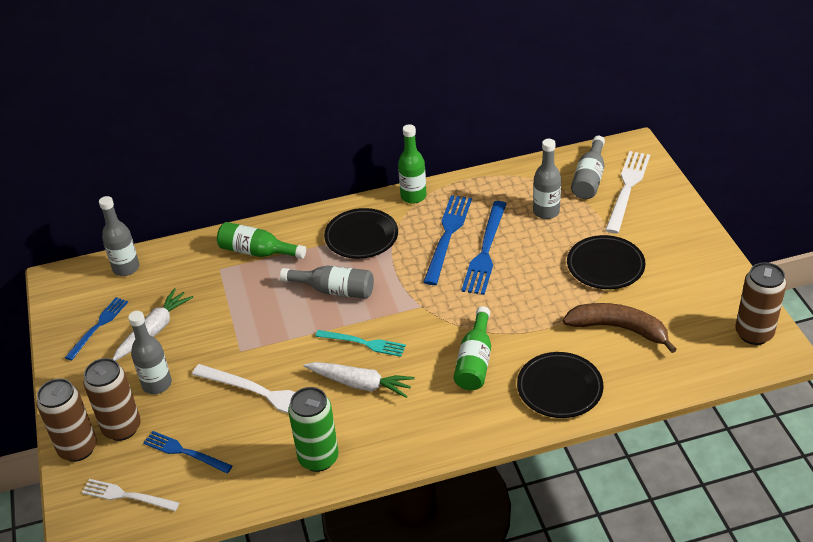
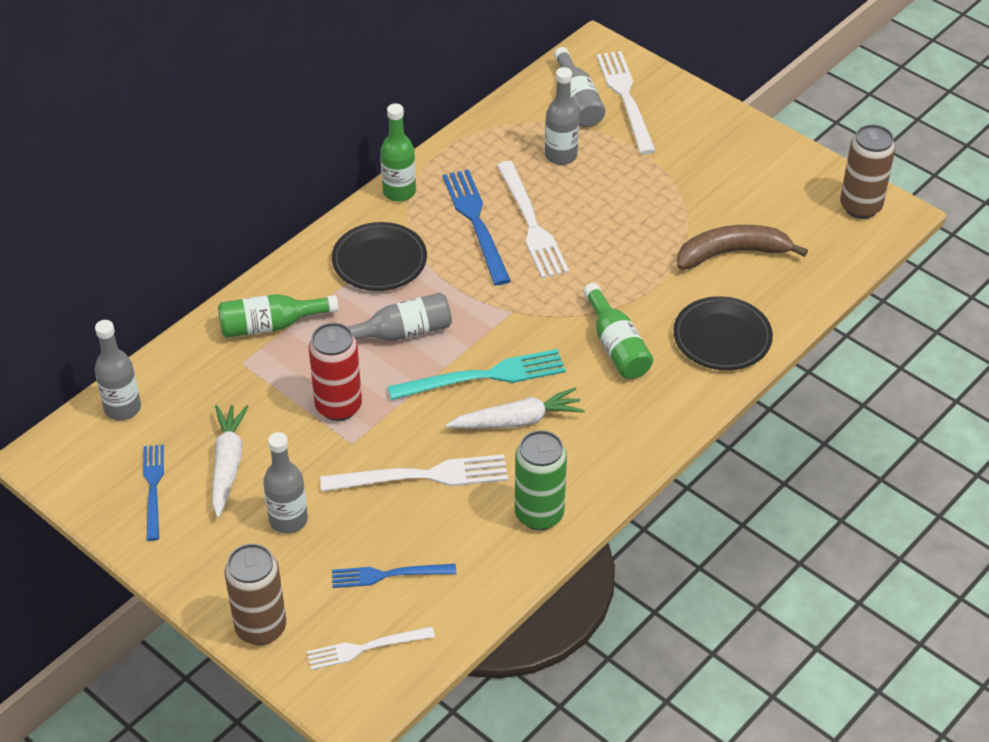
camera: 35 degrees left, 5 degrees up
brown can [83,358,141,441] -> none
turquoise fork [315,330,406,357] -> turquoise fork [387,349,566,400], size x1.57
blue fork [461,201,507,295] -> white fork [497,161,569,278]
black plate [567,235,645,289] -> none
none -> red can [309,323,362,421]

